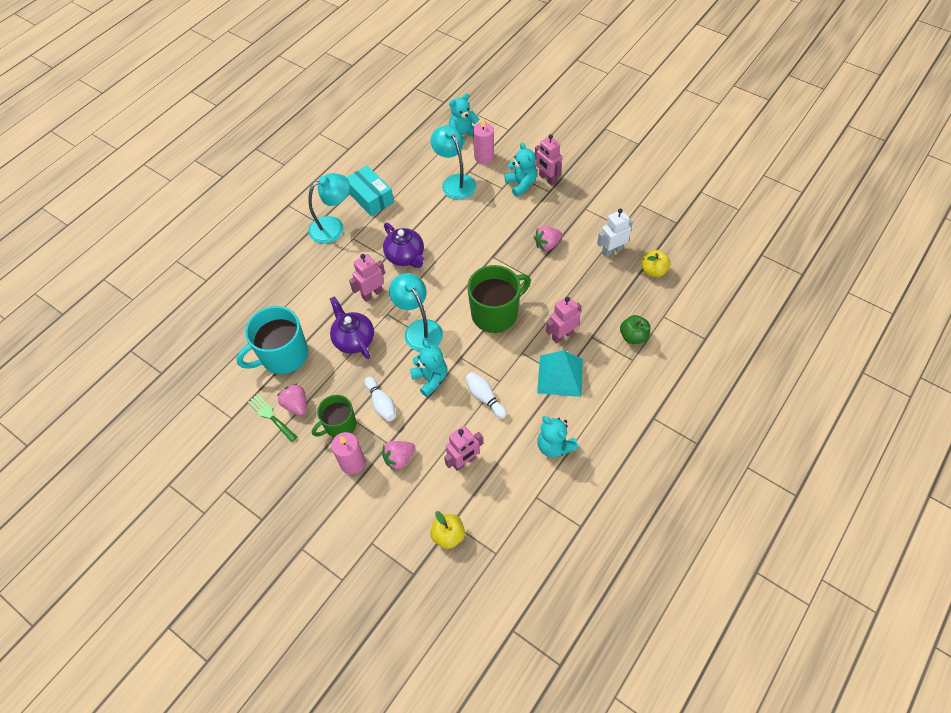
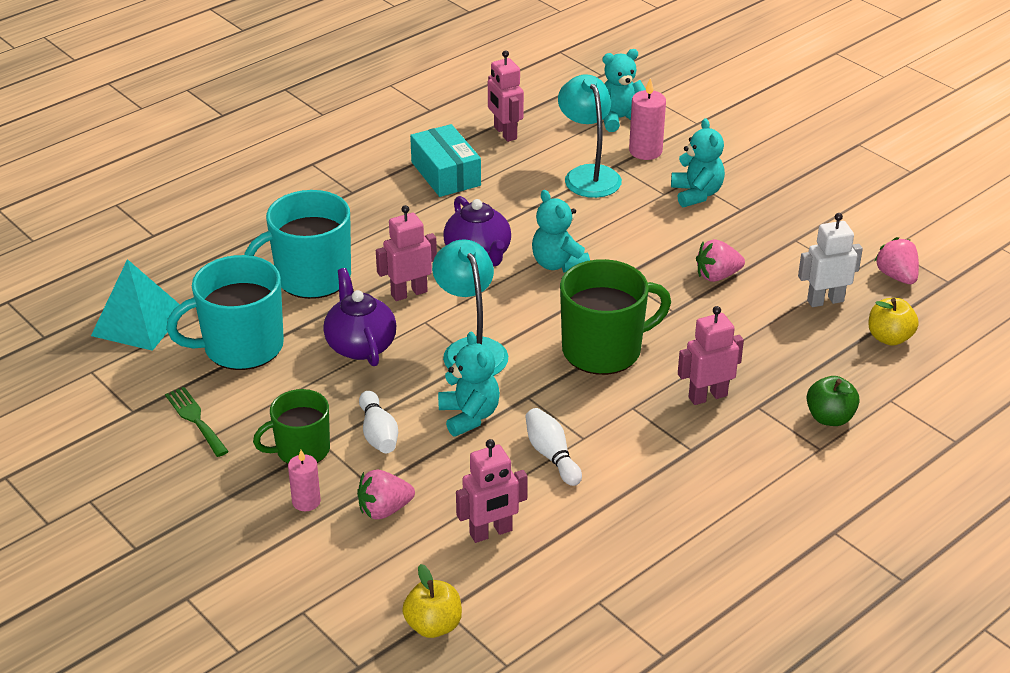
camera: 10 degrees right, 20 degrees down
pink strawberry [277,384,306,416] -> pink strawberry moved to [875,237,919,284]
turquoise lamp [308,173,350,244] -> none
pink candle [331,432,365,474] -> pink candle [288,450,321,511], size x0.66
pink robot [535,134,562,186] -> pink robot moved to [488,50,524,142]
turquoise pyramid [537,350,583,397] -> turquoise pyramid moved to [91,259,180,351]
turquoise teddy bear [537,416,579,458] -> turquoise teddy bear moved to [532,190,590,272]
none -> turquoise mug [244,190,351,299]

